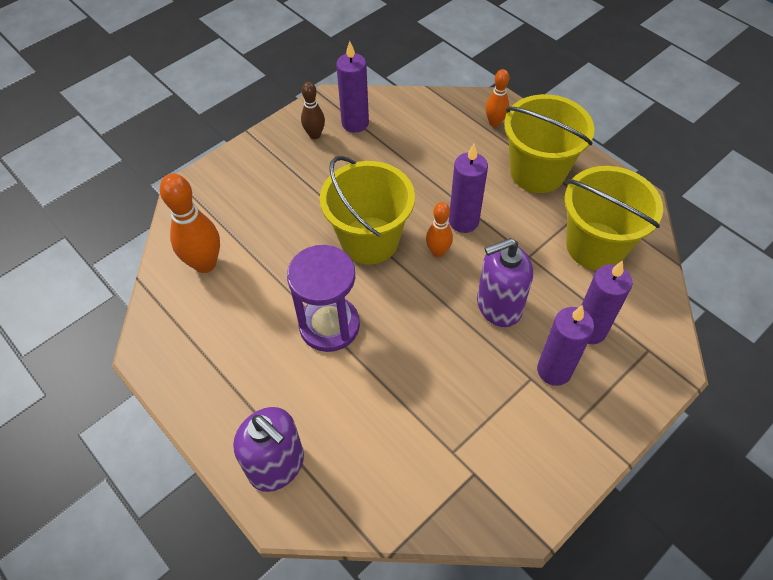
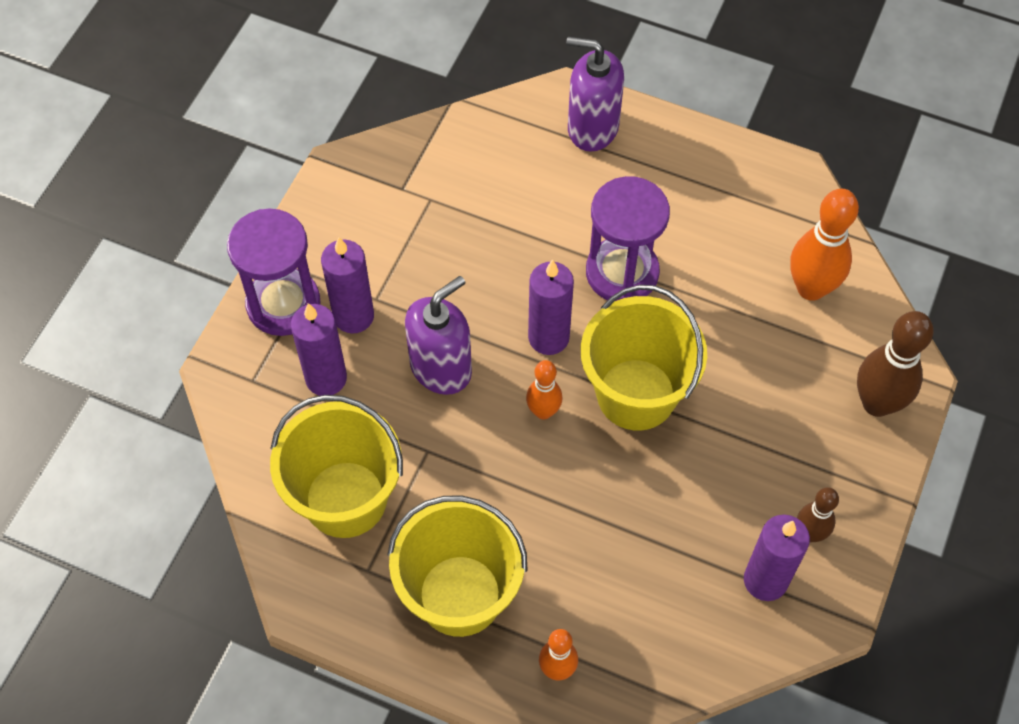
camera: 155 degrees right, 5 degrees up
purple candle [449,144,488,233] -> purple candle moved to [528,260,574,355]
none -> purple hourglass [227,208,321,336]
none -> brown bowling pin [857,311,934,417]

